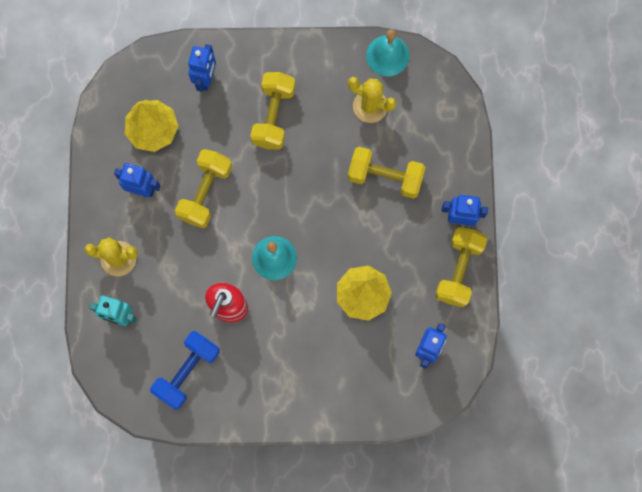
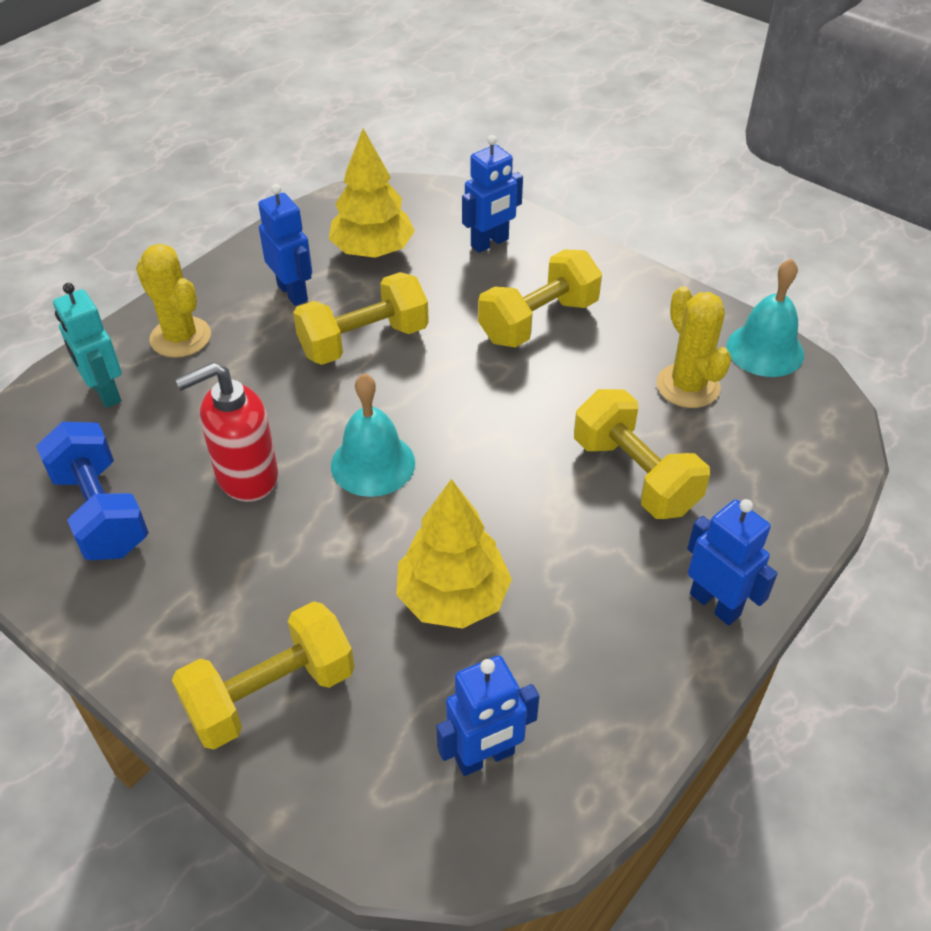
camera: 40 degrees right, 30 degrees down
blue dumbbell [150,331,220,410] -> blue dumbbell turned 75 degrees clockwise [36,422,149,560]
yellow dumbbell [435,227,487,307] -> yellow dumbbell moved to [172,601,355,750]

